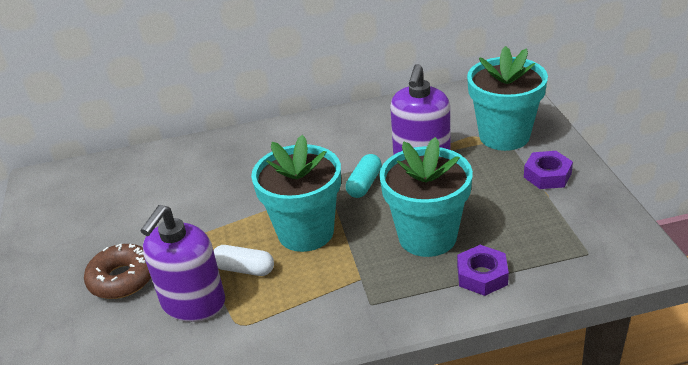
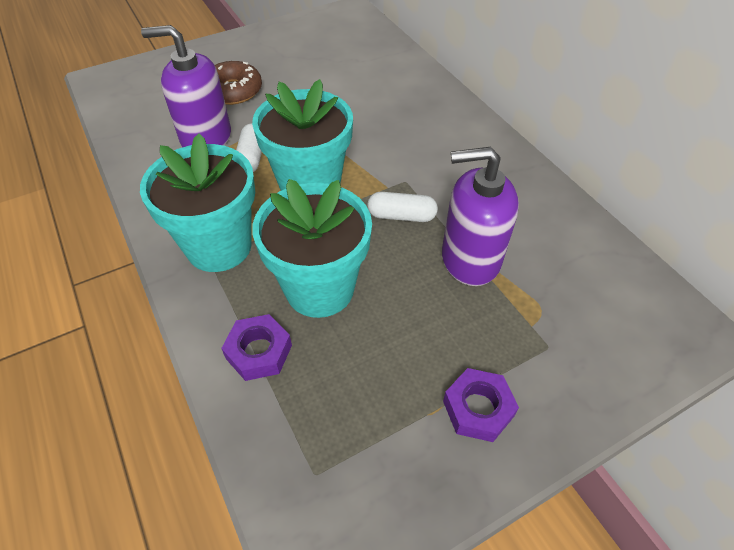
camera: 70 degrees right, 15 degrees up
turquoise capsule [346,154,382,198] -> white capsule [368,192,438,222]
turquoise flower pot [467,46,548,151] -> turquoise flower pot moved to [140,133,255,272]

